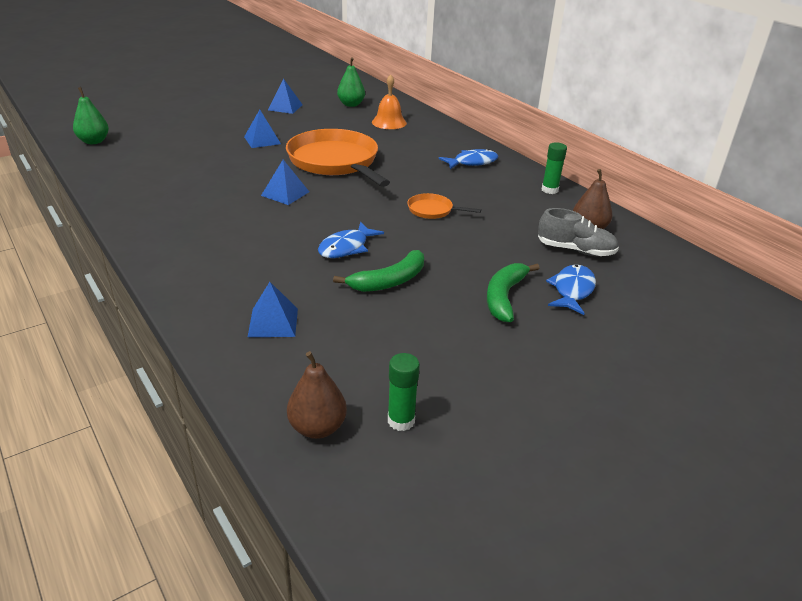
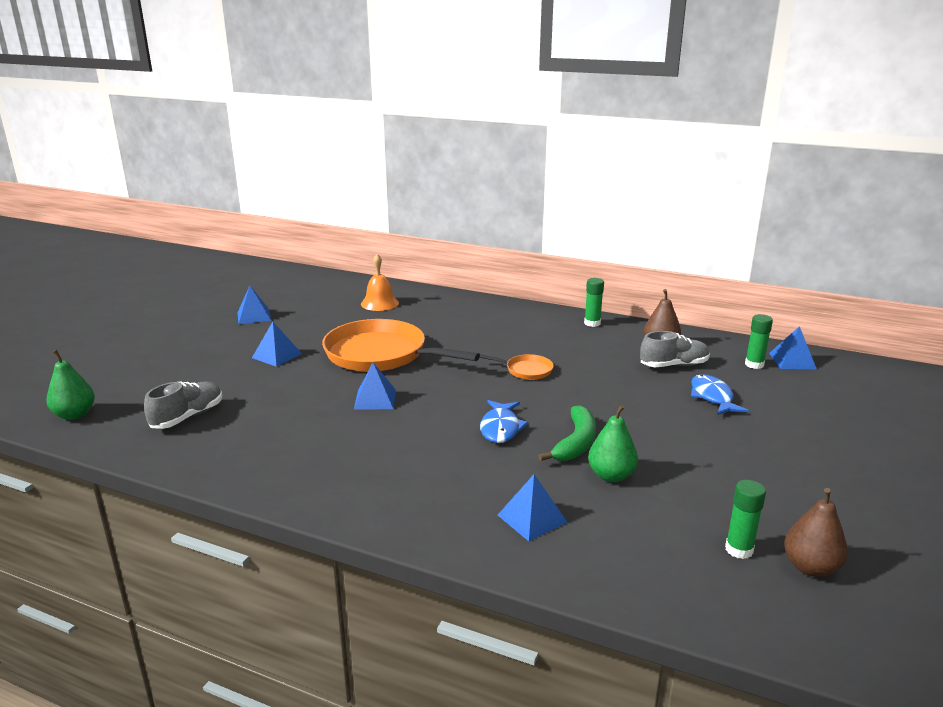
camera: 30 degrees left, 10 degrees down
brown pear [287,351,347,439] -> brown pear moved to [784,488,848,577]
green pear [337,57,365,107] -> green pear moved to [588,405,638,482]
orange pan [407,193,481,219] -> orange pan turned 150 degrees counterclockwise [480,354,554,380]
blue fish [439,149,498,169] -> none
green banana [487,263,540,322] -> none
none -> grey shoe [144,381,222,429]
none -> green glue stick [745,314,773,369]
none -> blue pyramid [769,326,817,369]

